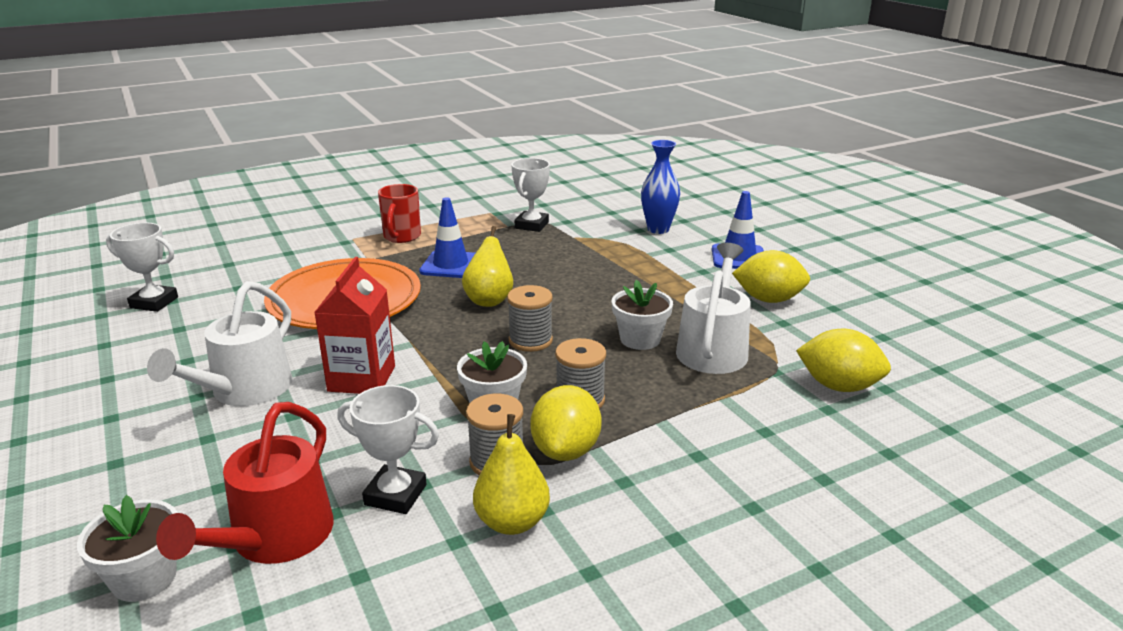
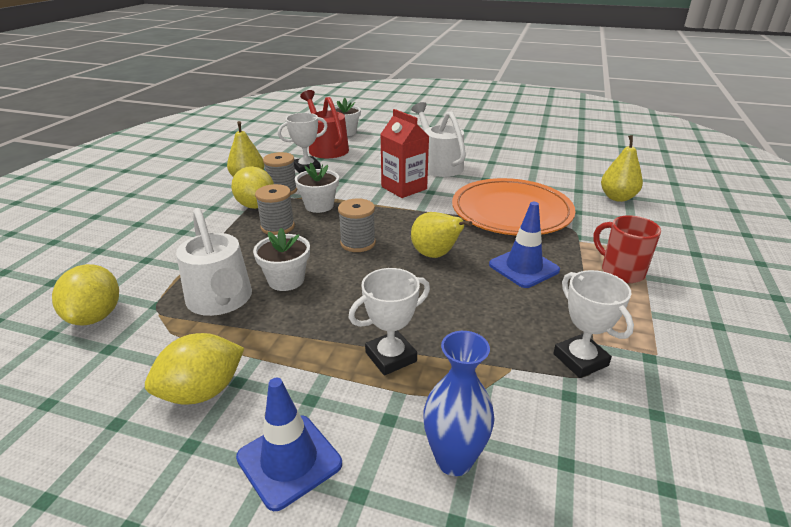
camera: 135 degrees right, 5 degrees up
white trophy [106,223,178,312] -> white trophy moved to [348,268,430,376]
yellow lemon [796,329,891,392] -> yellow lemon turned 75 degrees counterclockwise [52,264,119,325]
none -> yellow pear [601,135,643,202]

